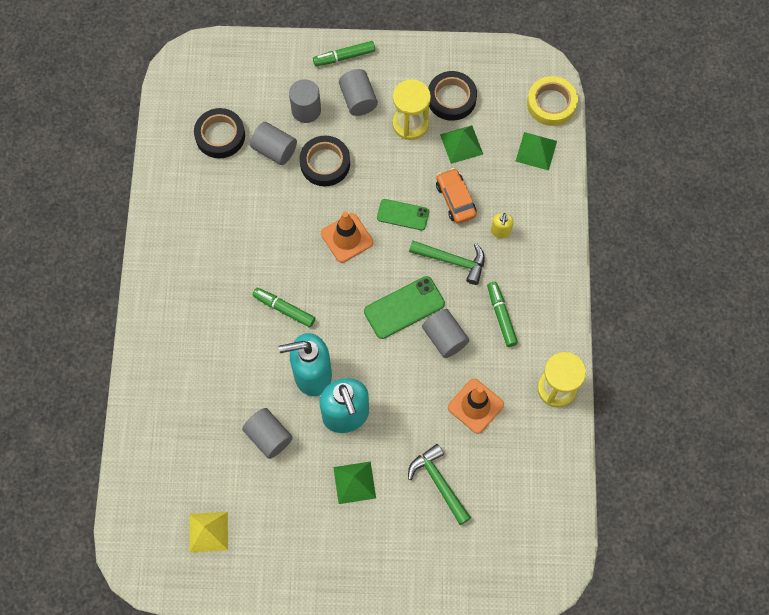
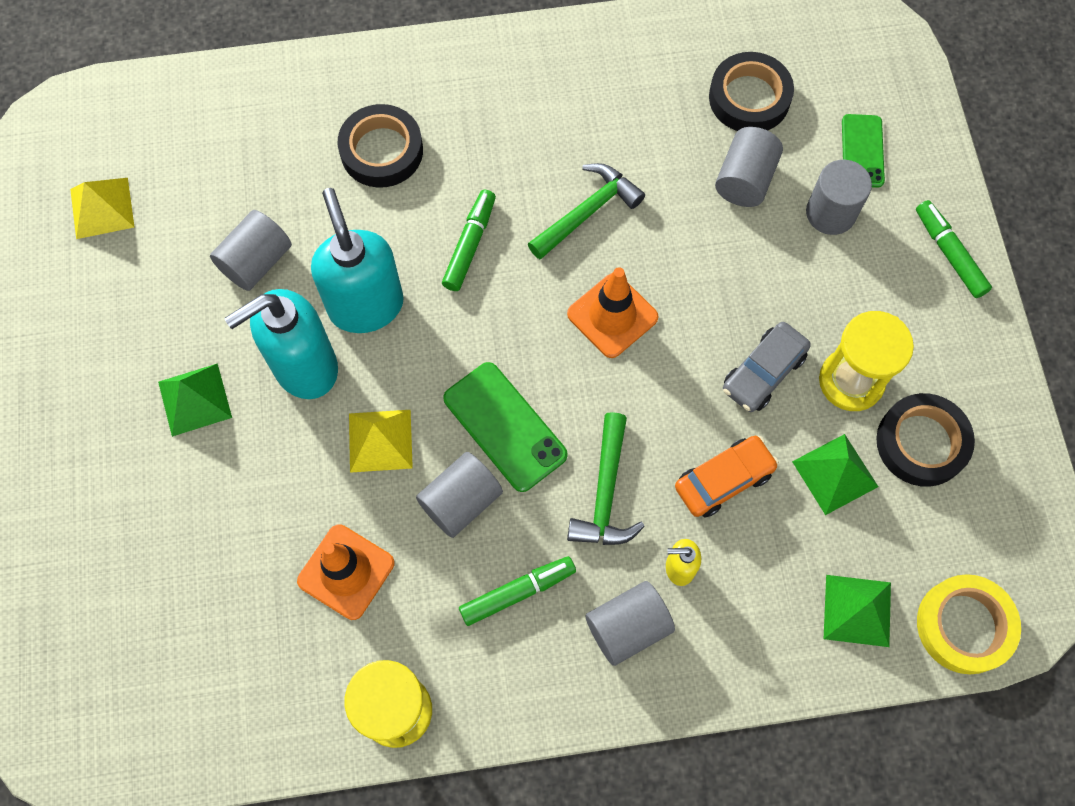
camera: 80 degrees right, 0 degrees up
black tape [300,136,350,186] -> black tape moved to [338,104,423,188]
grey cylinder [339,69,378,116] -> grey cylinder moved to [585,581,675,666]
green phone [377,199,429,230] -> green phone moved to [842,114,885,188]
green hammer [408,444,471,525] -> green hammer moved to [528,163,645,260]
none -> yellow pyramid [349,410,413,473]
none -> grey car [723,322,811,412]

